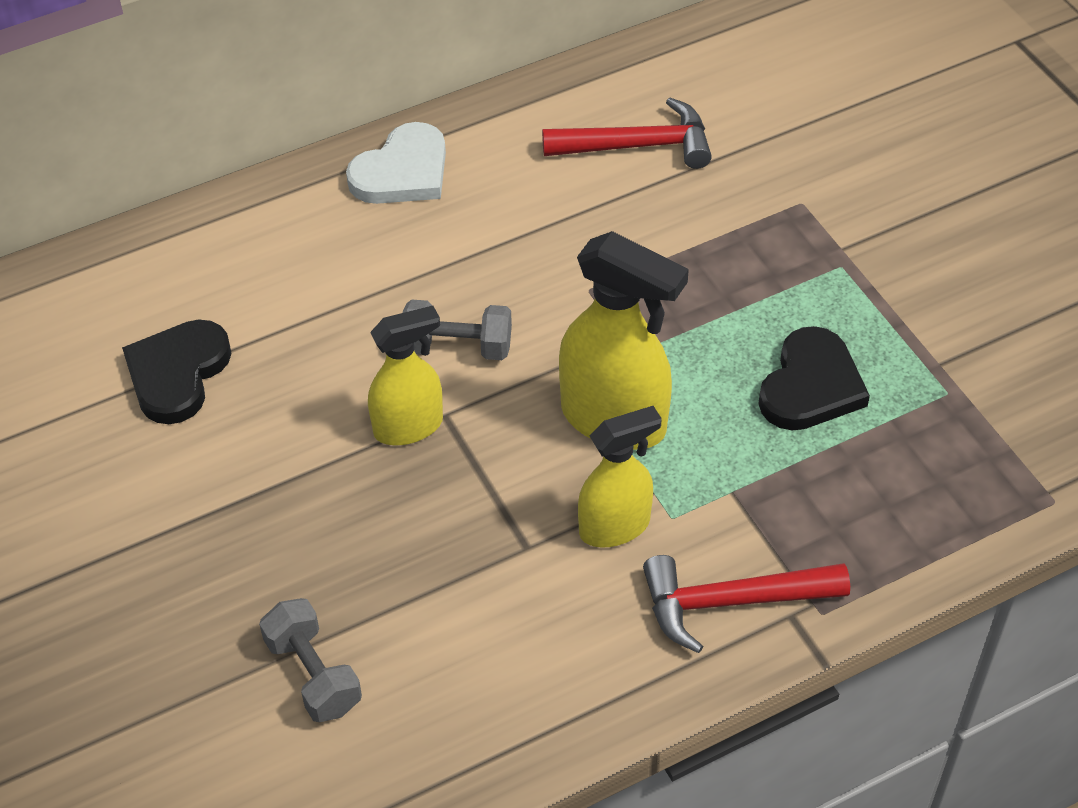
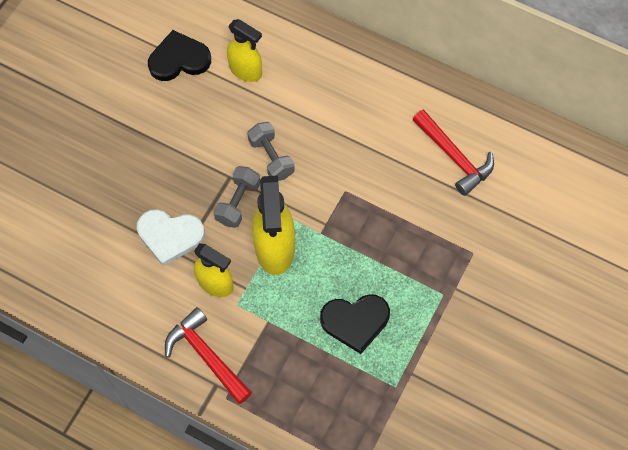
camera: 55 degrees right, 15 degrees up
grey dumbbell [259,598,362,722] -> grey dumbbell moved to [213,166,260,228]
white heart [346,122,446,204] -> white heart moved to [137,209,205,266]
yellow spray bottle [368,306,443,445] -> yellow spray bottle moved to [227,19,262,82]

